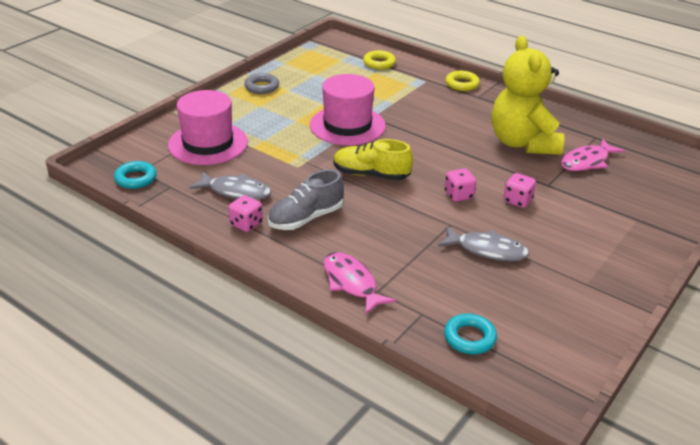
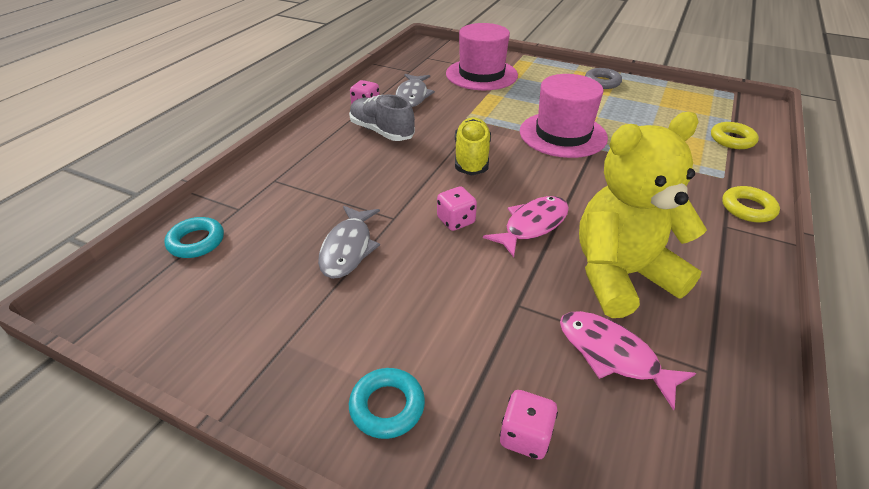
camera: 80 degrees right, 5 degrees up
turquoise ring [114,161,157,189] -> turquoise ring moved to [349,368,425,439]
pink fish [324,252,396,315] -> pink fish moved to [483,196,569,257]
pink dice [504,173,536,208] -> pink dice moved to [499,390,558,460]

